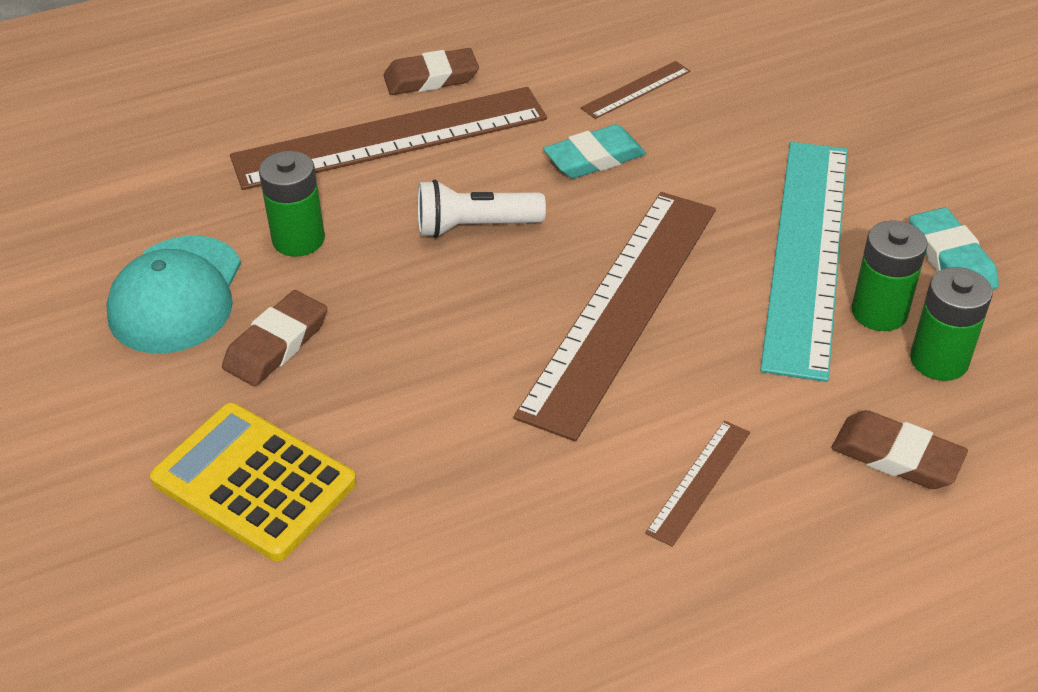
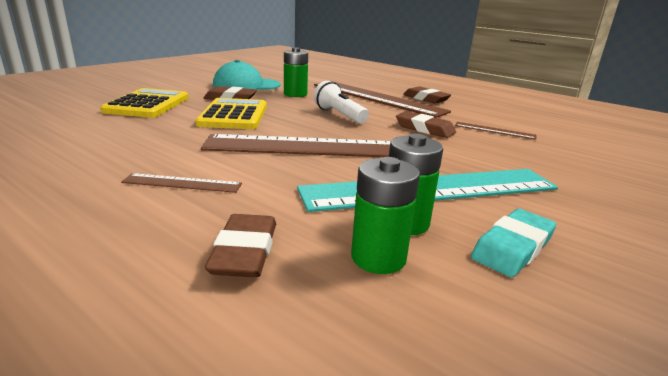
camera: 60 degrees right, 20 degrees down
turquoise eraser [543,124,646,179] -> brown eraser [396,111,456,138]
none -> yellow calculator [195,98,267,129]

